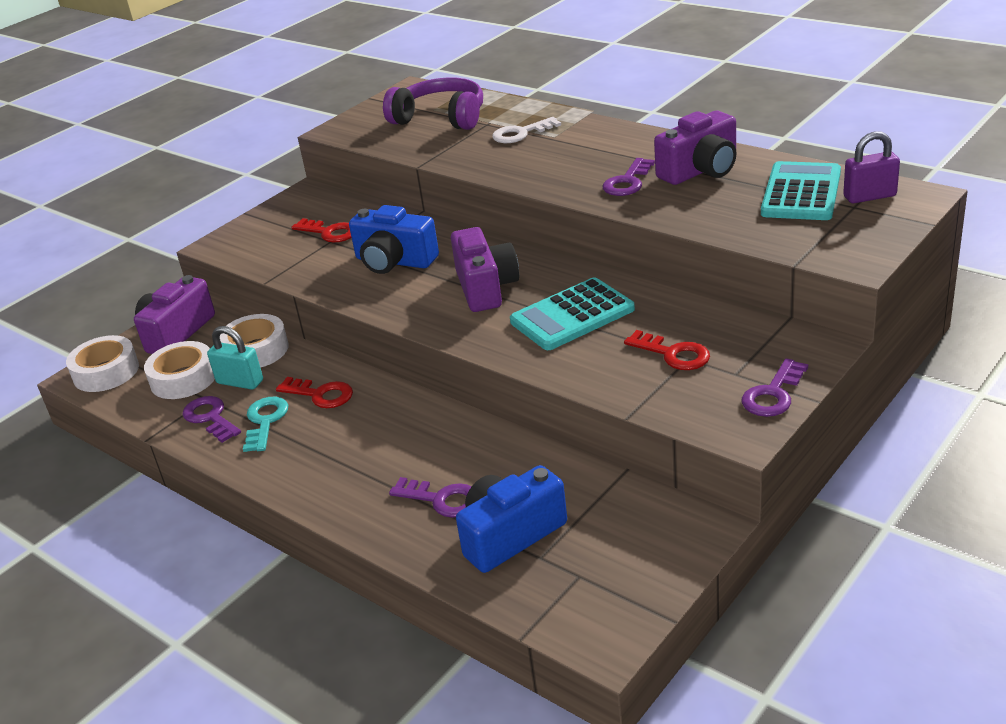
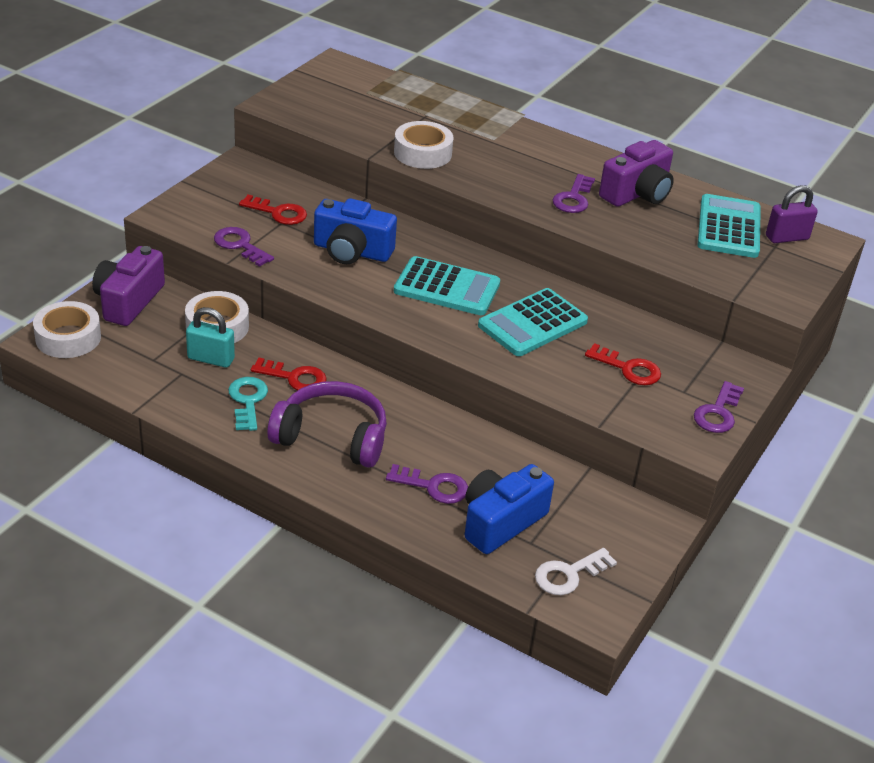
camera: 15 degrees left, 5 degrees up
white tape [144,341,215,399] -> white tape moved to [394,121,453,169]
purple key [182,396,241,443] -> purple key moved to [214,227,274,267]
purple headphones [383,78,483,130] -> purple headphones moved to [267,381,387,468]
purple camera [451,227,519,312] -> turquoise calculator [394,256,500,315]
white key [492,117,561,143] -> white key moved to [535,548,617,595]

